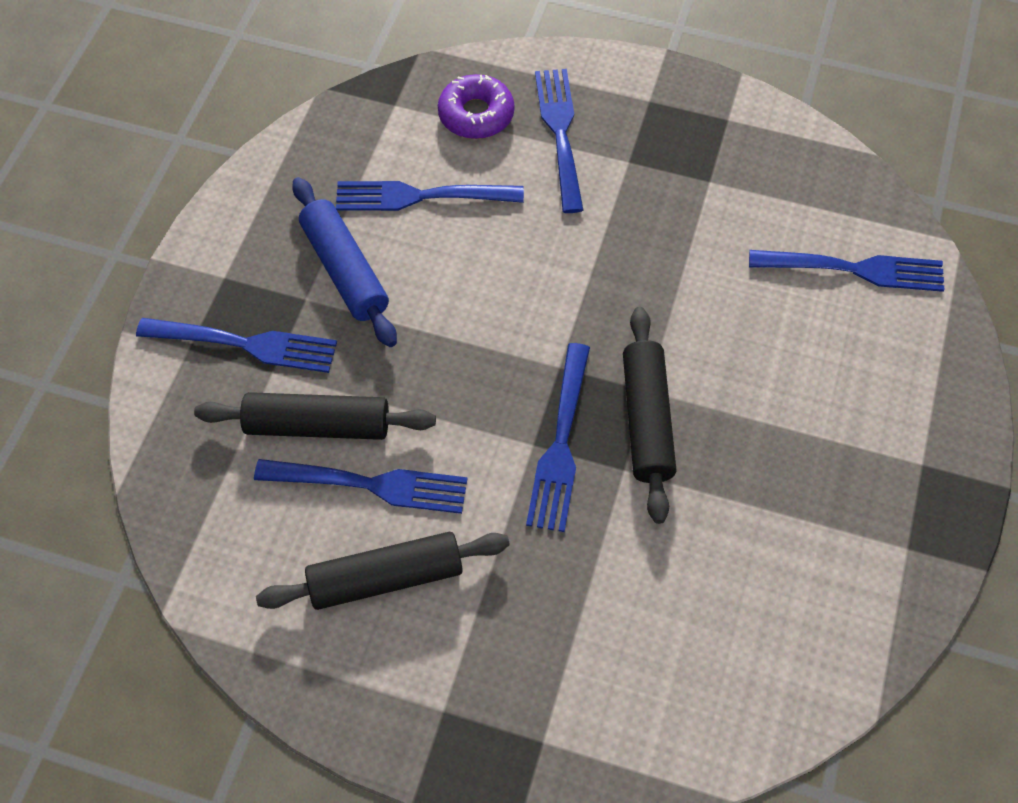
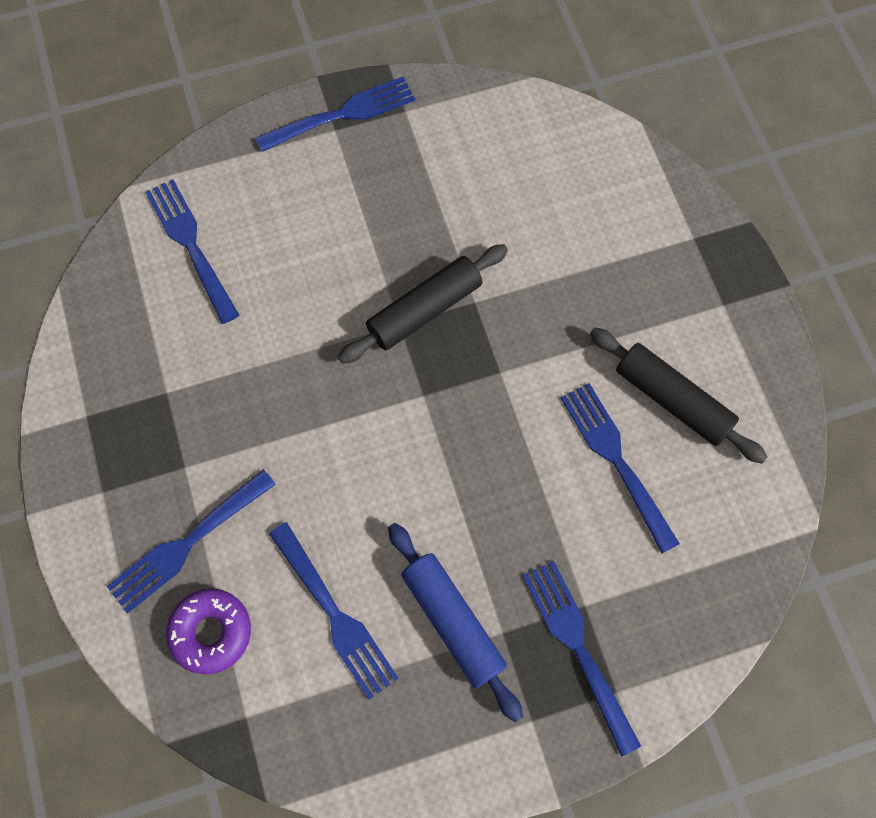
camera: 125 degrees left, 10 degrees up
black rolling pin [194,392,436,440] -> none
blue rolling pin [292,177,397,347] -> blue rolling pin turned 60 degrees counterclockwise [388,523,523,722]
blue fork [526,343,590,532] -> blue fork moved to [256,77,415,152]

